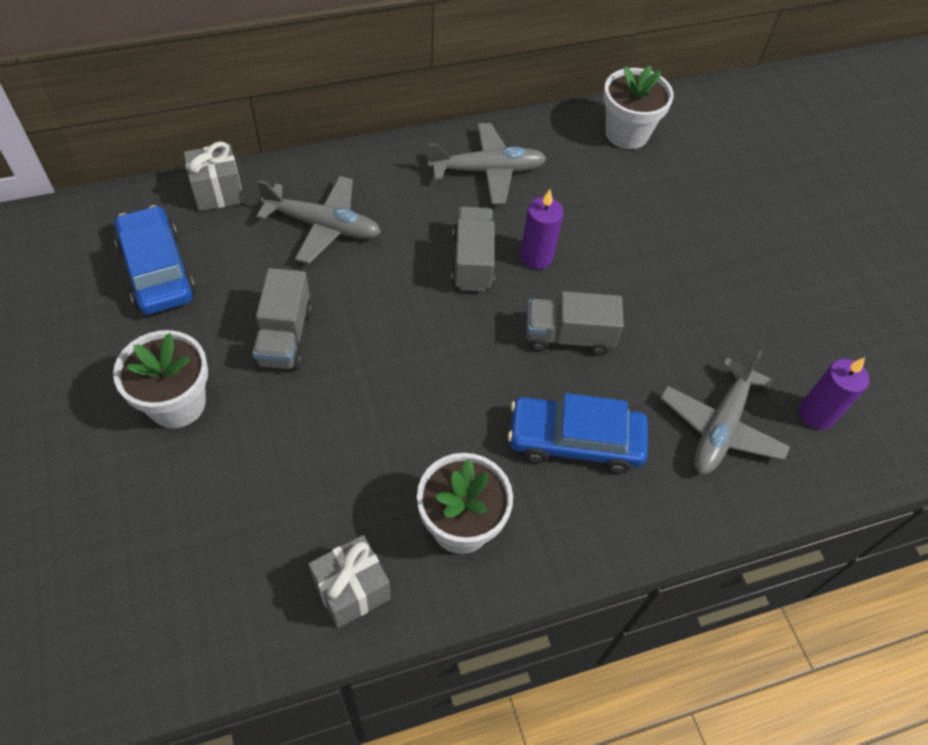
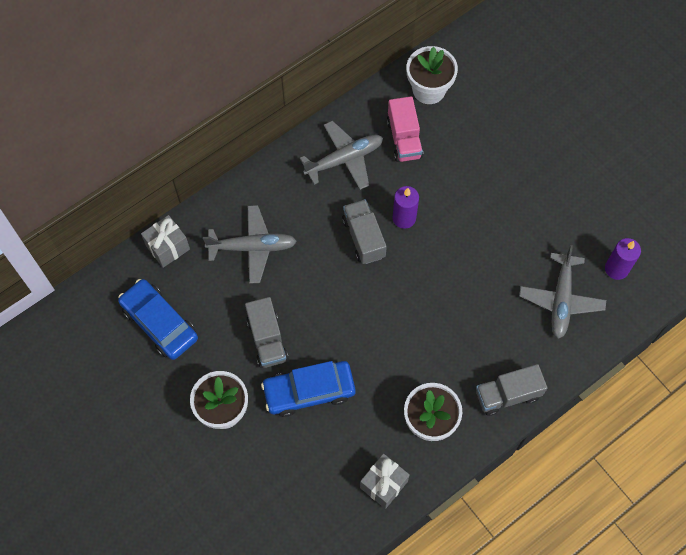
camera: 15 degrees left, 10 degrees up
blue car [508,393,648,473] -> blue car moved to [261,361,356,417]
grey truck [526,291,624,356] -> grey truck moved to [476,364,547,416]
none -> pink truck [387,96,423,162]

